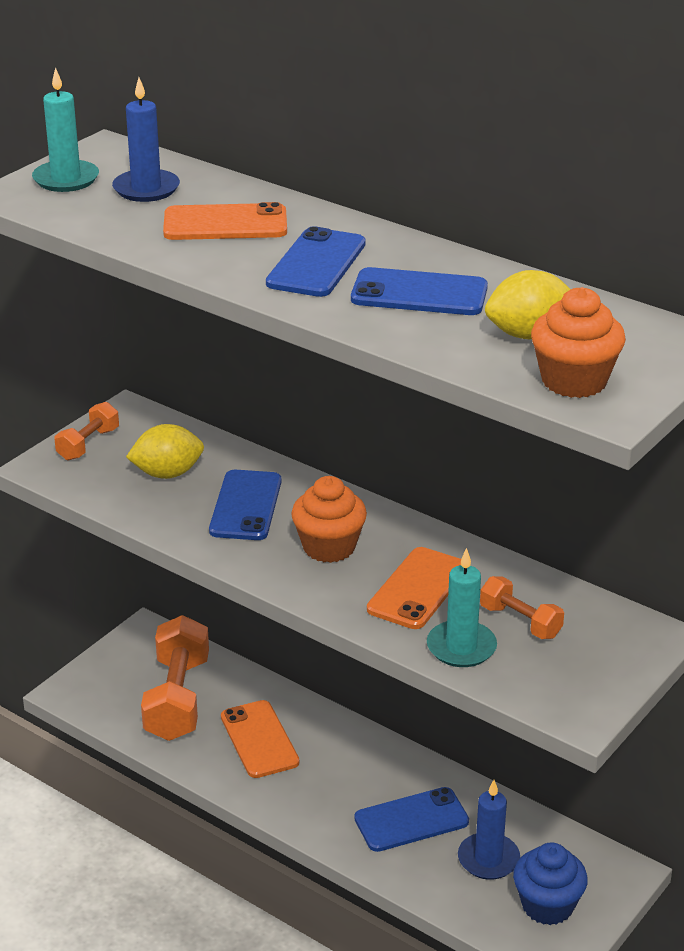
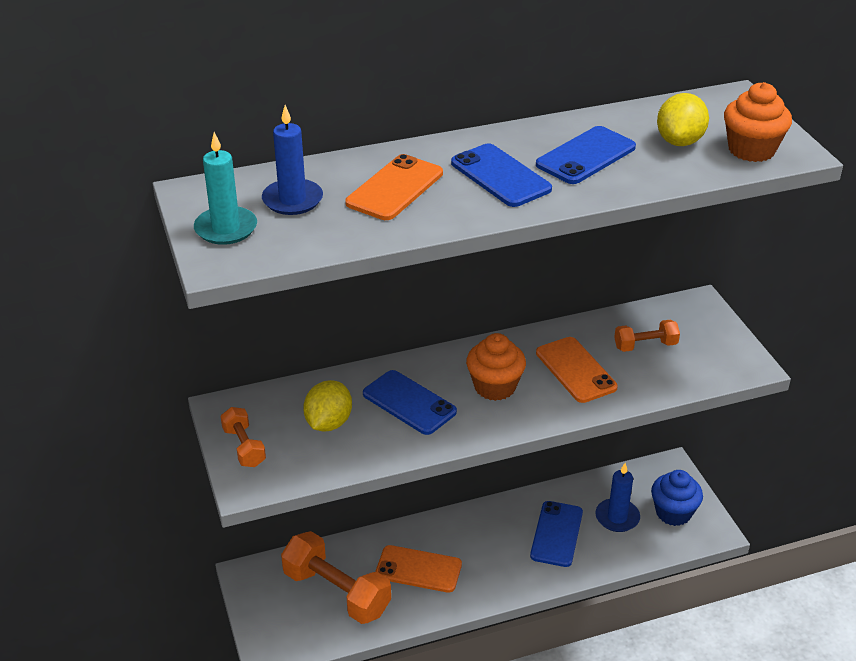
camera: 55 degrees left, 5 degrees up
turquoise candle [427,548,497,667] -> none

